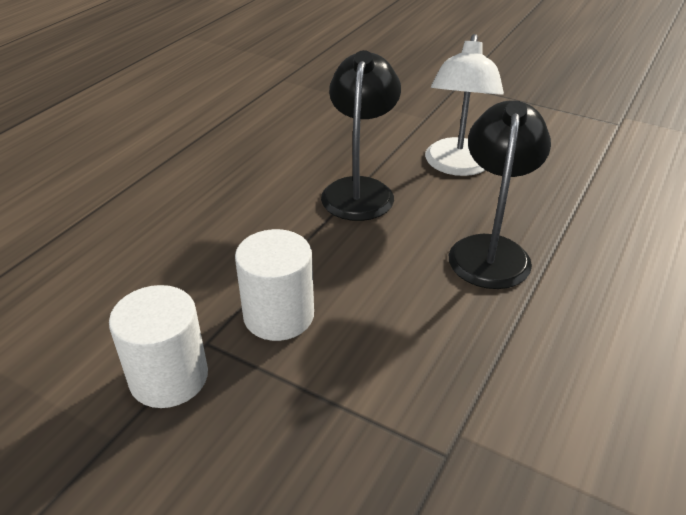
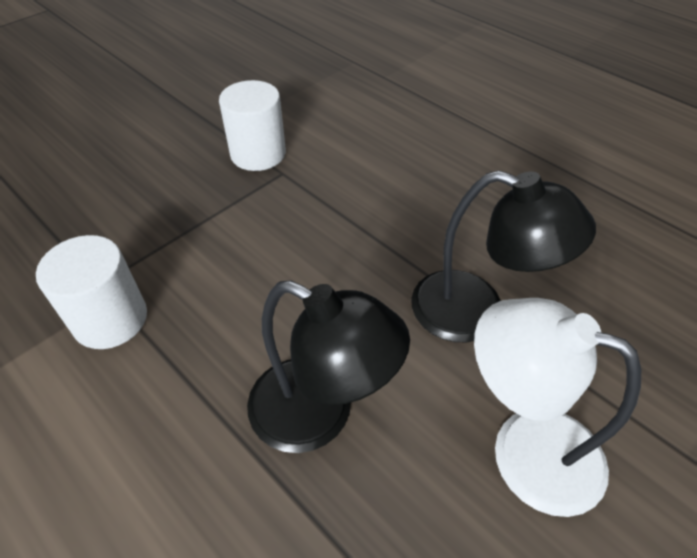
camera: 105 degrees right, 10 degrees up
white cylinder [235,229,314,341] -> white cylinder moved to [36,235,147,349]

